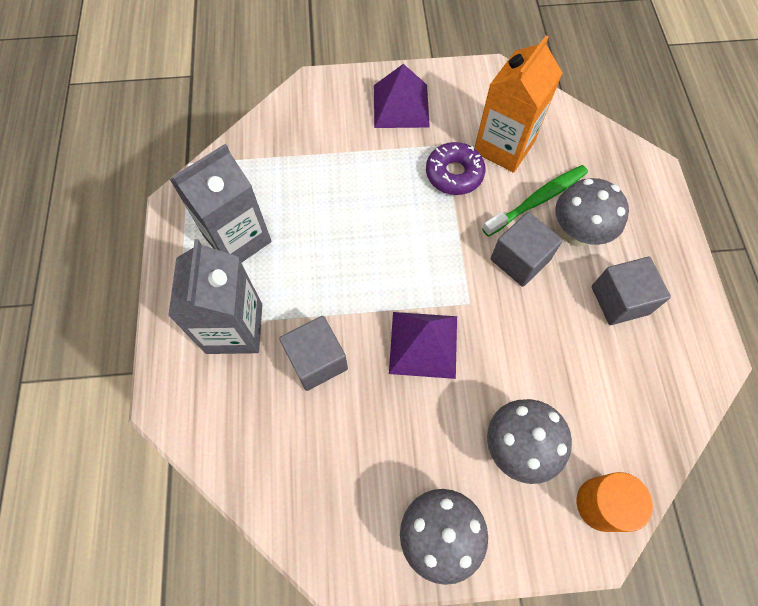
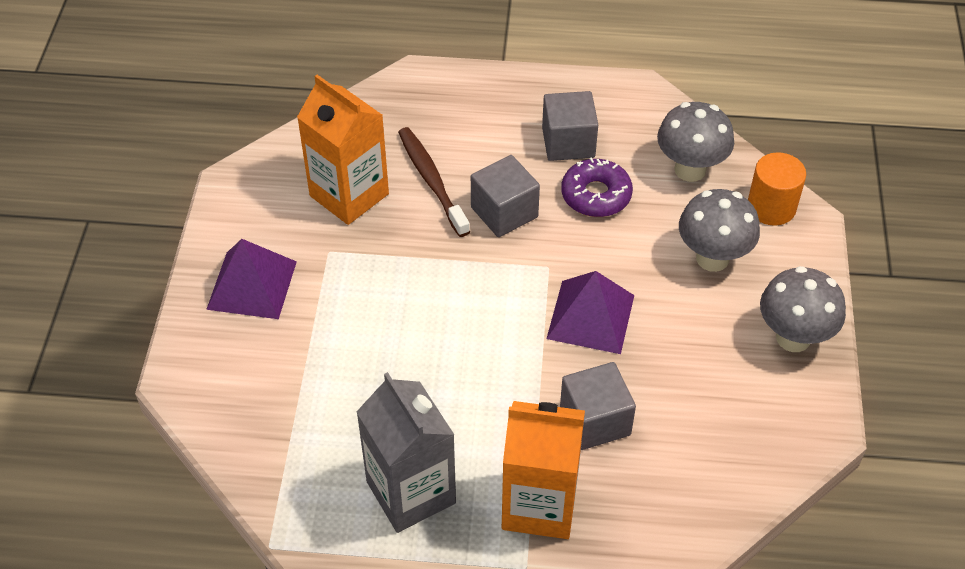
camera: 80 degrees left, 15 degrees down
grey carton [168,239,262,354] -> orange carton [502,401,585,539]
purple donut [426,142,485,195] -> purple donut moved to [561,158,633,217]
green toothbrush [482,165,588,236] -> brown toothbrush [398,127,470,237]
grey mushroom [555,178,629,247] -> grey mushroom moved to [657,102,734,182]

